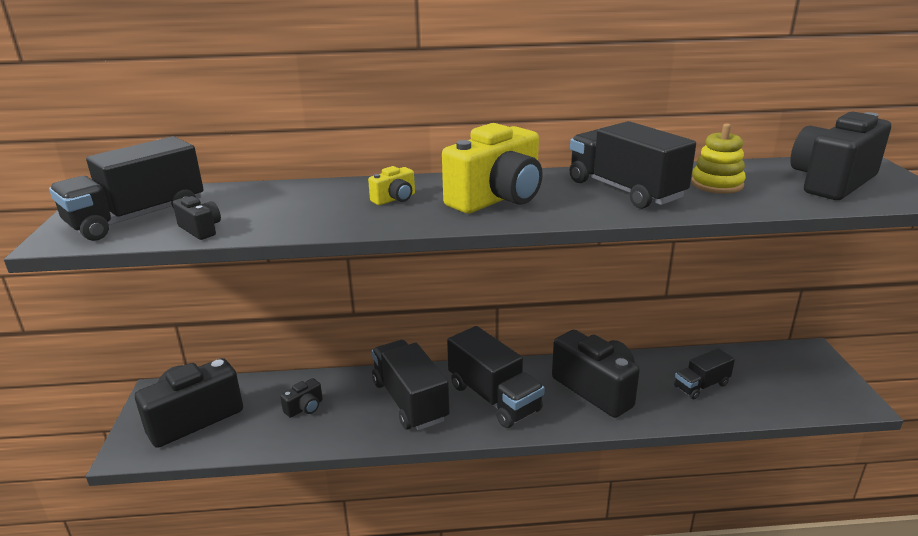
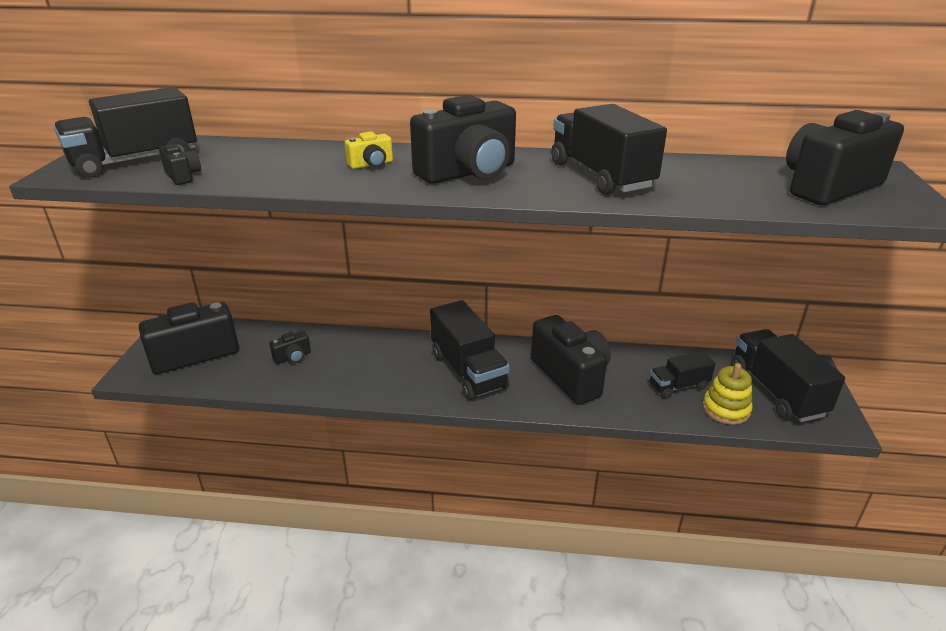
camera: 10 degrees right, 5 degrees up
black truck [372,340,449,430] -> black truck moved to [731,329,845,422]
yellow camera [442,123,543,213] -> black camera [410,95,516,184]
yellow stacking toy [691,123,746,194] -> yellow stacking toy moved to [702,363,753,425]

